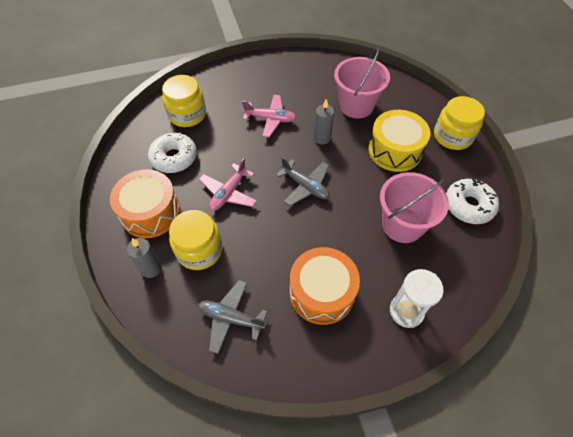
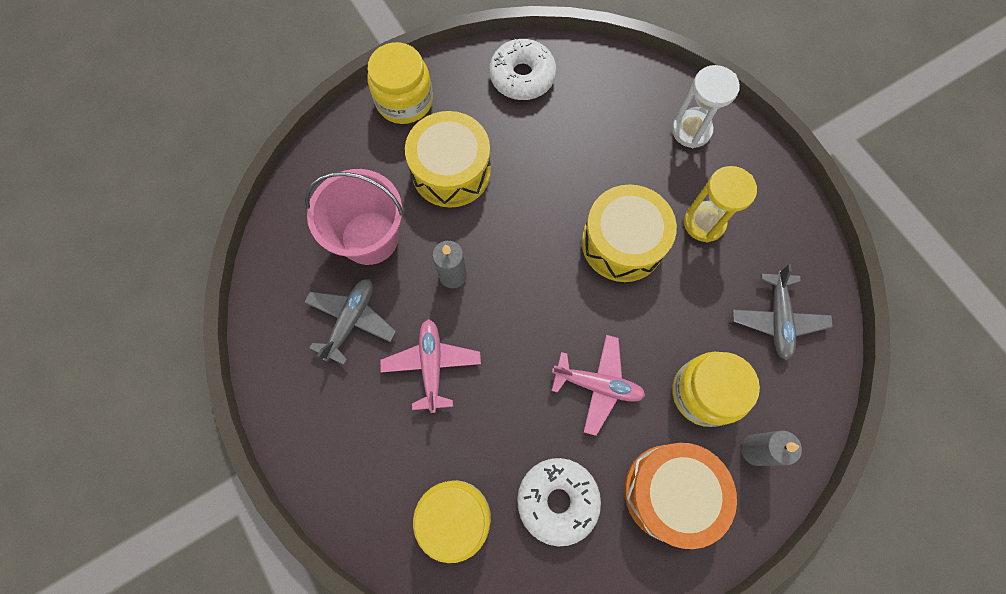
camera: 105 degrees left, 15 degrees up
grey plane [276,157,330,206] -> grey plane moved to [304,279,396,365]
orange drum [290,247,360,325] -> yellow hourglass [684,166,757,242]
pink bucket [380,172,449,243] -> none
none -> yellow drum [582,184,677,282]

